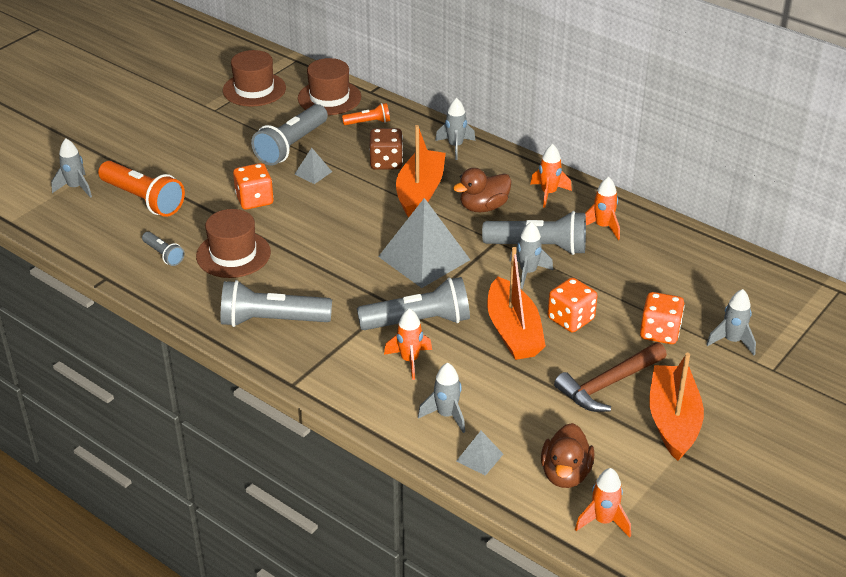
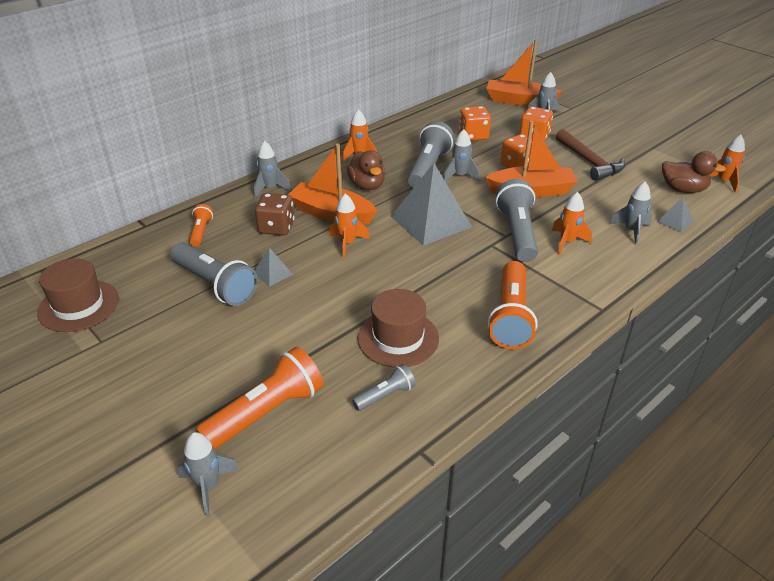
camera: 80 degrees left, 0 degrees up
grey flashlight [220,280,332,327] -> orange flashlight [488,261,538,349]
orange dice [233,163,274,209] -> orange dice moved to [459,106,491,141]
brown hat [298,58,361,115] -> none
orange rocket [585,177,620,240] -> orange rocket moved to [329,193,370,258]
orange boat [649,353,704,461] -> orange boat moved to [486,39,562,106]

